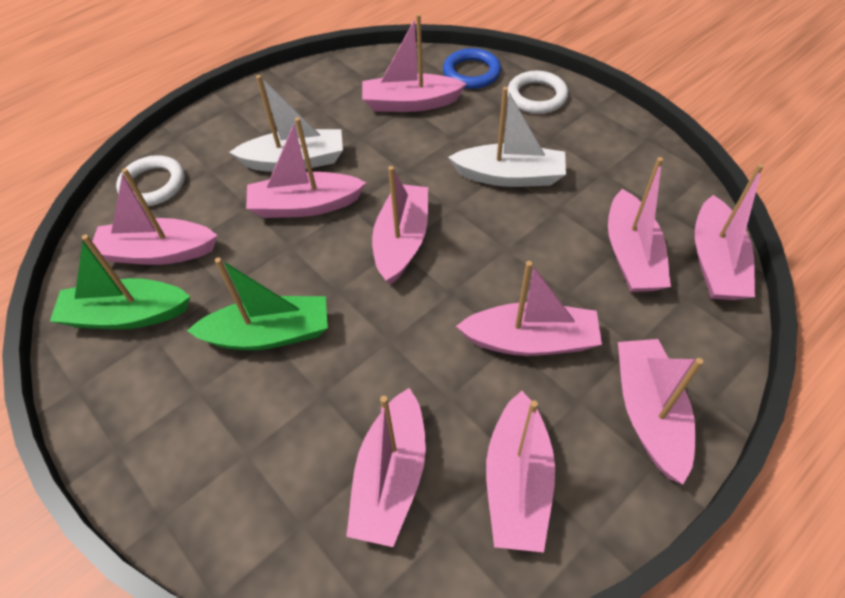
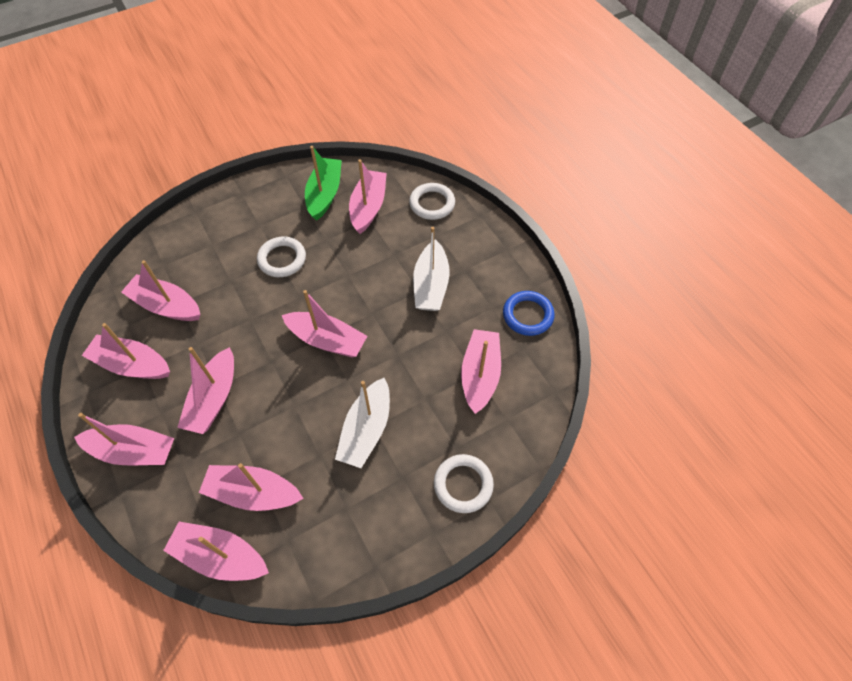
camera: 100 degrees right, 5 degrees up
green boat [187,257,328,350] -> white ring [257,237,306,277]
pink boat [246,117,366,218] -> none
blue ring [443,48,501,89] -> blue ring moved to [503,291,555,336]

